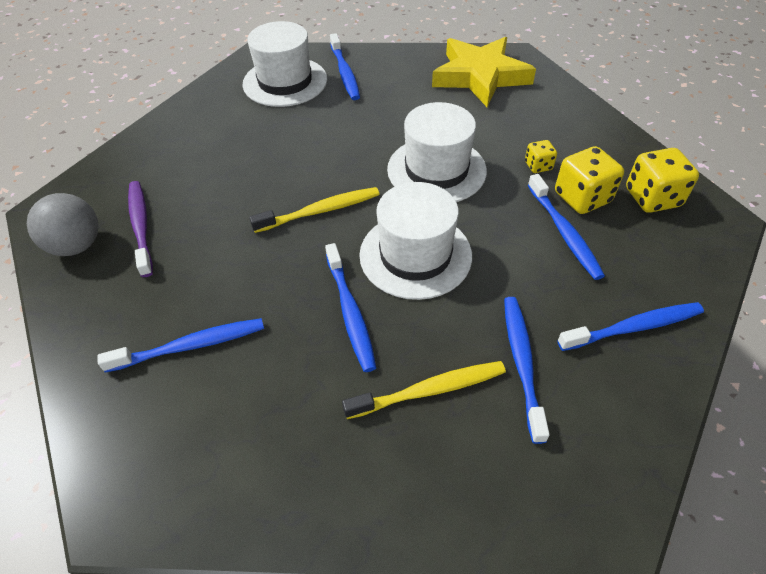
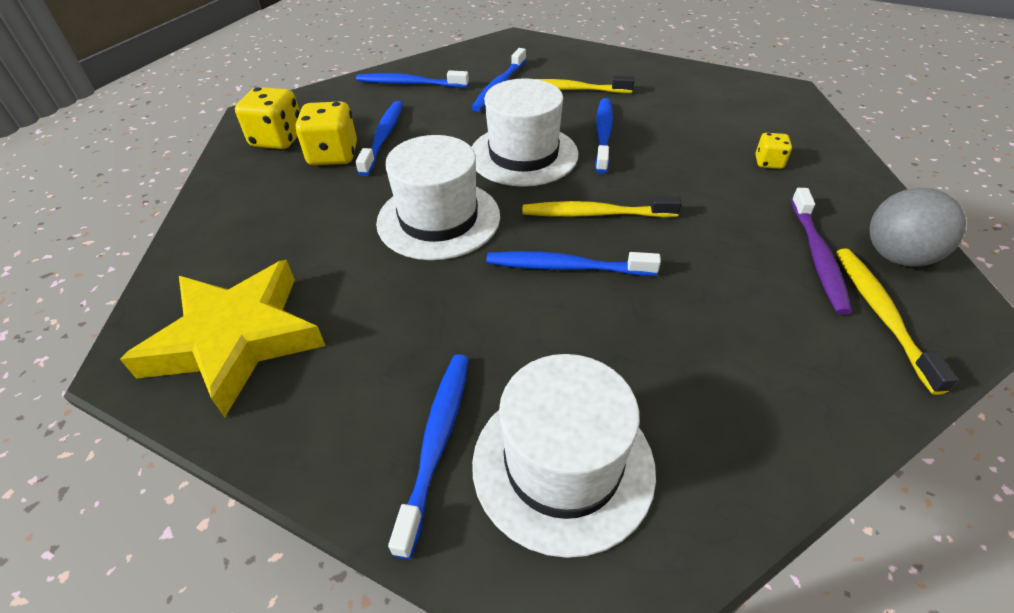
camera: 155 degrees left, 5 degrees down
blue toothbrush [97,318,264,373] -> blue toothbrush moved to [486,251,661,276]
yellow dice [525,140,557,173] -> yellow dice moved to [755,133,792,169]
none -> yellow toothbrush [836,248,958,395]

